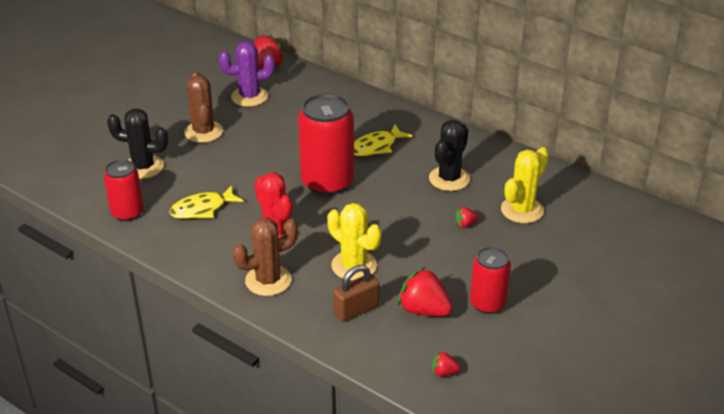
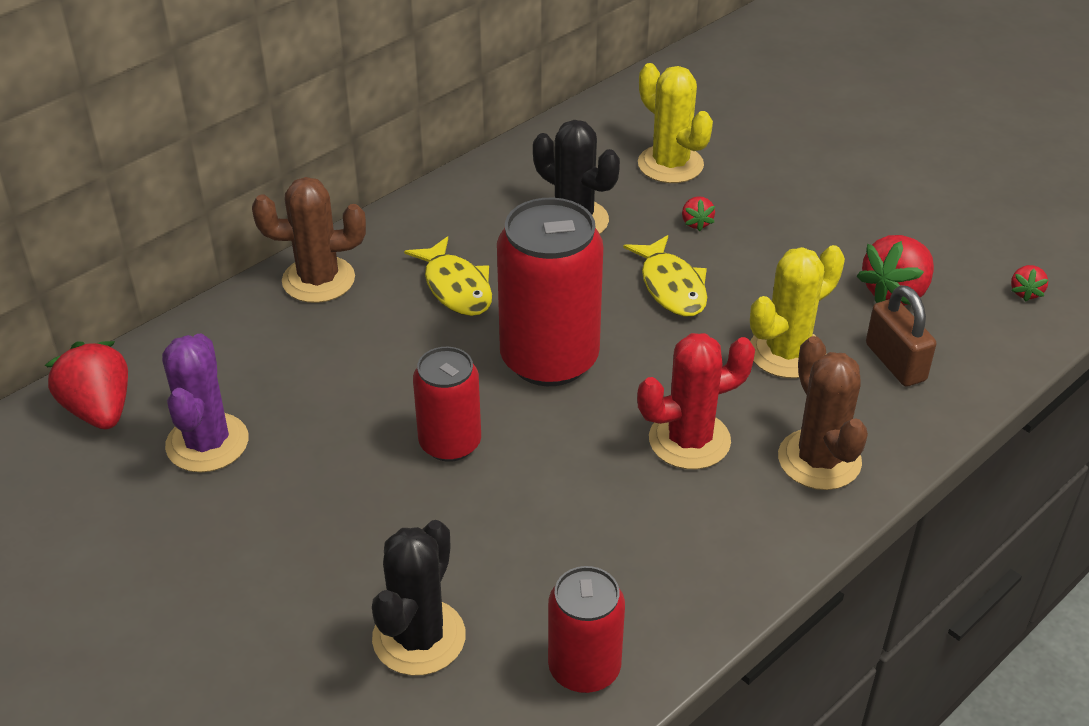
camera: 80 degrees left, 5 degrees up
yellow fish [169,185,244,219] -> yellow fish moved to [623,235,707,317]
brown cactus [184,71,223,143] -> brown cactus moved to [252,177,366,303]
red can [470,247,511,314] -> red can moved to [413,347,481,462]

